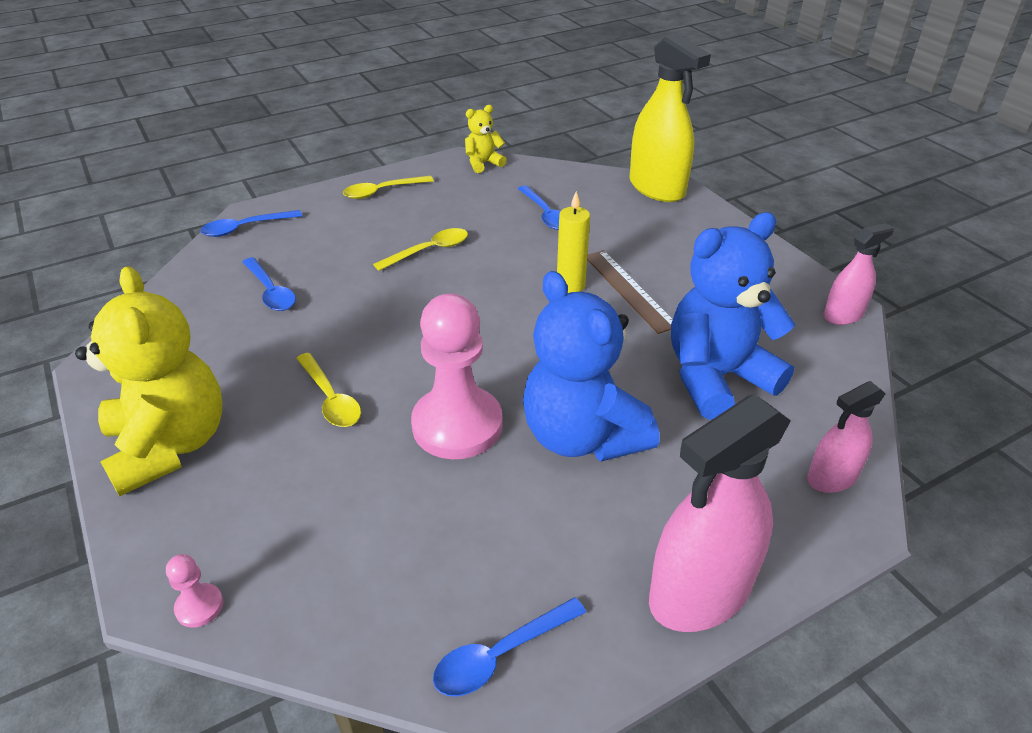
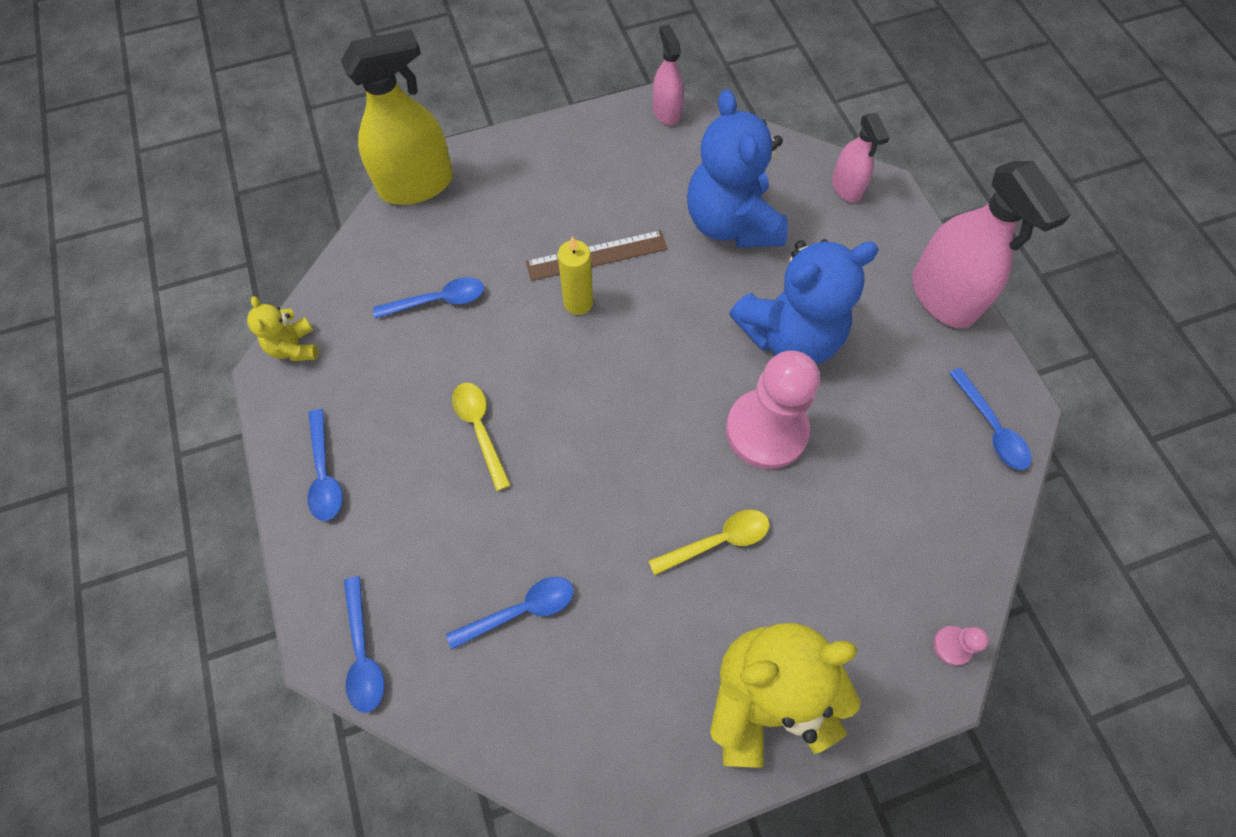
camera: 80 degrees left, 25 degrees up
yellow spoon [343,176,434,199] -> blue spoon [308,409,343,521]

